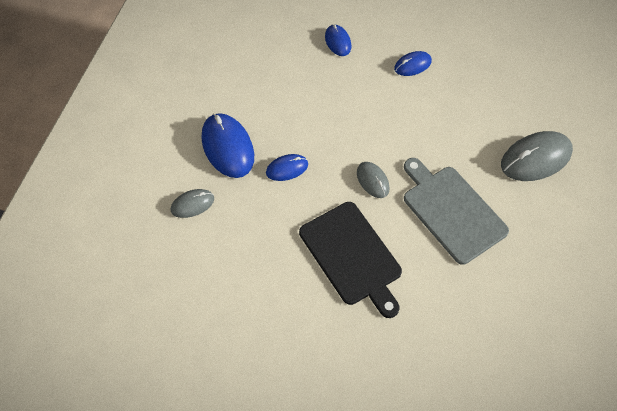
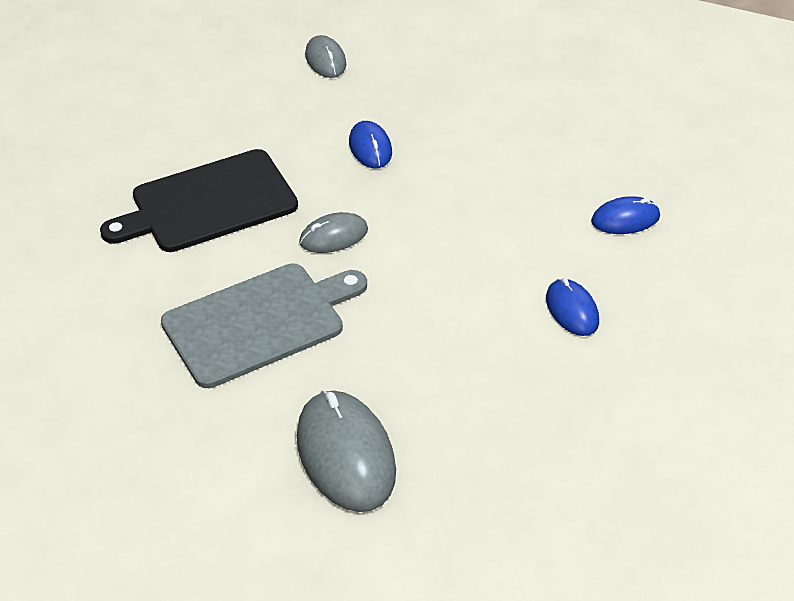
camera: 95 degrees right, 15 degrees down
blue mouse [201,113,254,178] -> none

